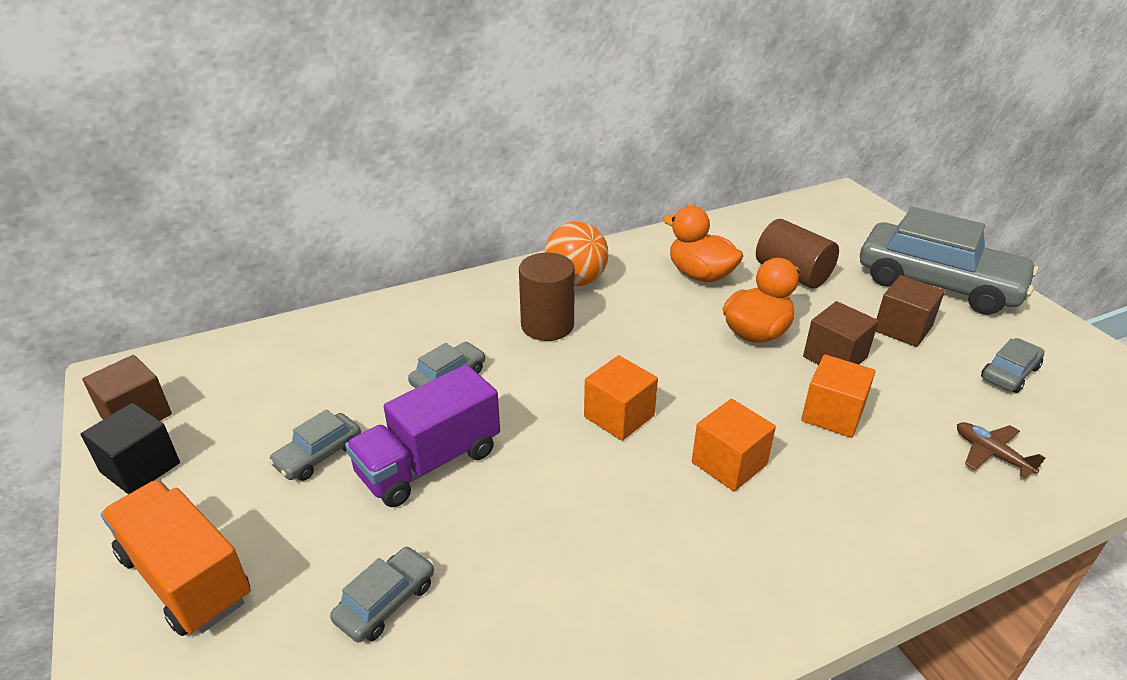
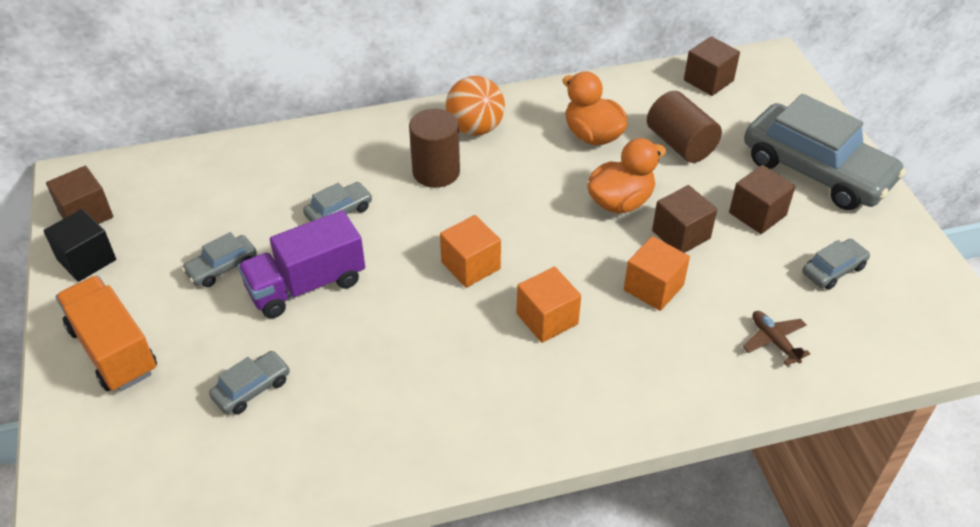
camera: 10 degrees right, 10 degrees up
none -> brown cube [684,36,740,96]

